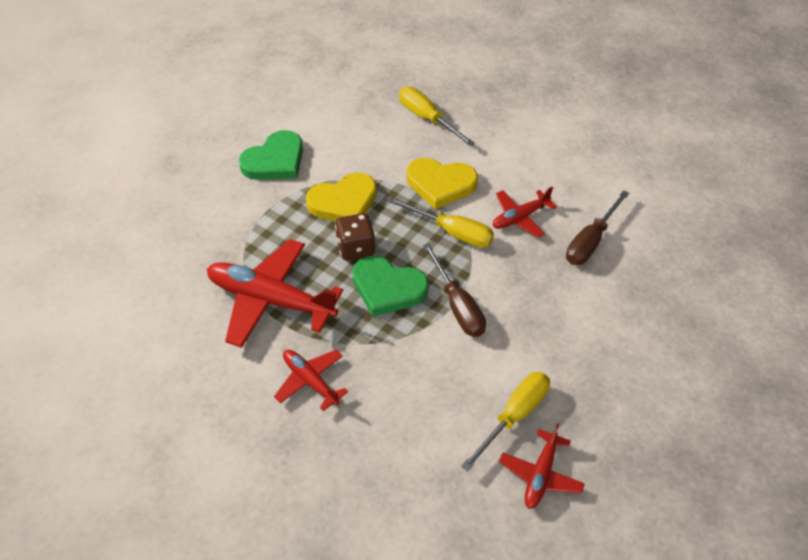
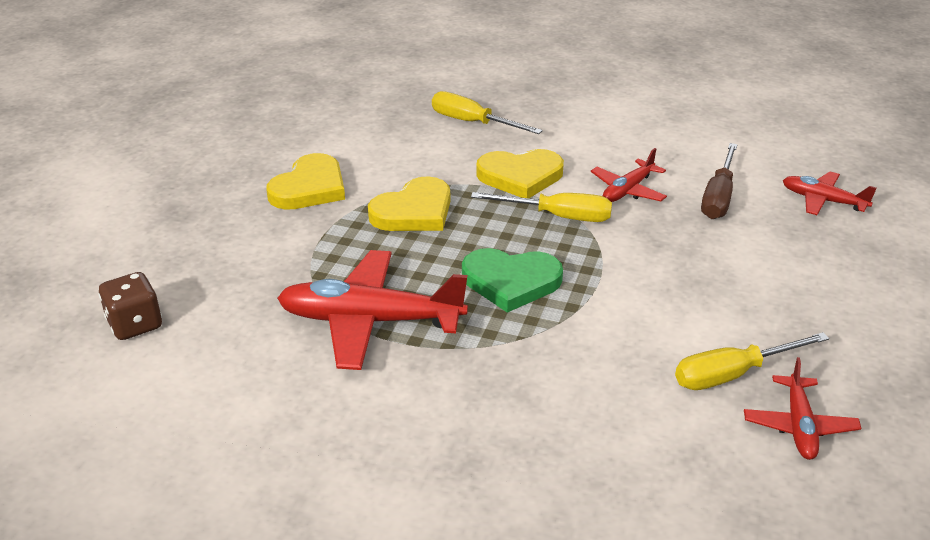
camera: 15 degrees left, 15 degrees down
green heart [239,130,303,180] -> yellow heart [266,153,345,210]
red plane [274,350,348,411] -> red plane moved to [783,171,877,215]
brown dice [335,213,375,260] -> brown dice moved to [98,272,162,340]
brown screwdriver [423,243,486,337] -> none
yellow screwdriver [461,372,550,471] -> yellow screwdriver turned 135 degrees counterclockwise [675,332,829,390]

